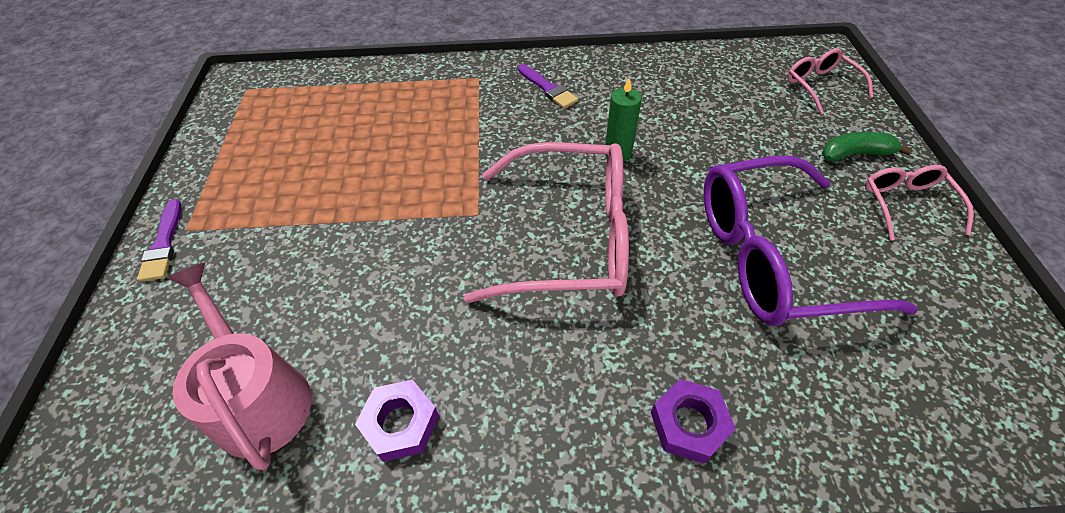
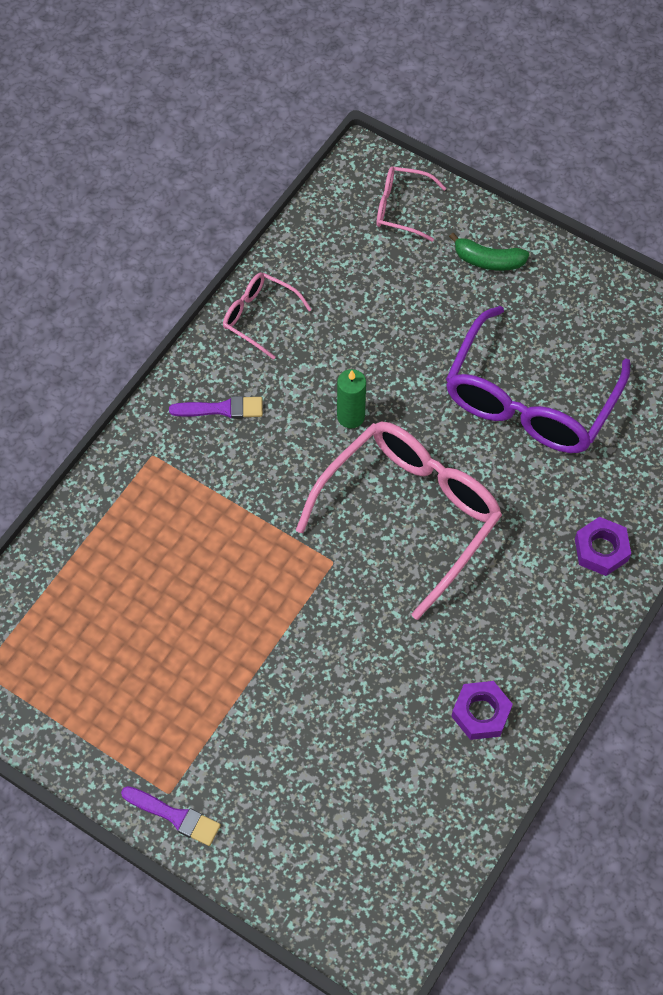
camera: 55 degrees left, 10 degrees up
pink watering can [166,263,312,470] -> none
green banana [822,132,912,162] -> green banana turned 105 degrees counterclockwise [449,233,529,271]
pink glasses [865,165,974,241] -> pink glasses moved to [223,272,312,360]

